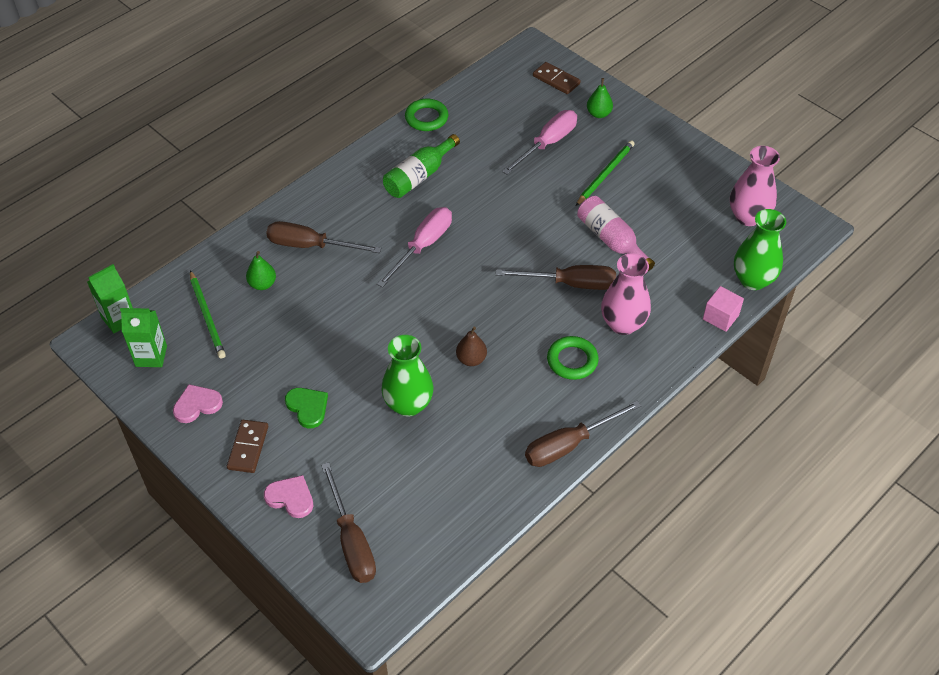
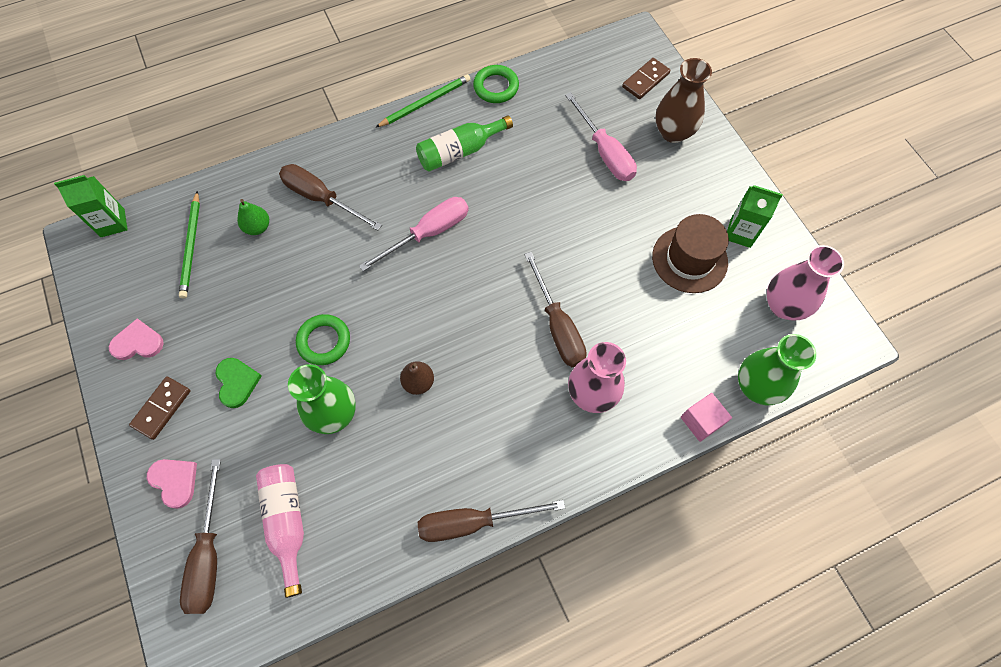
camera: 20 degrees right, 15 degrees up
green carton [120,308,167,367] -> green carton moved to [727,185,783,248]
brown screwdriver [496,265,616,290] -> brown screwdriver turned 45 degrees clockwise [524,252,587,367]
pink screwdriver [502,110,577,175] -> pink screwdriver turned 90 degrees clockwise [565,92,637,181]
brown domino [533,62,581,94] -> brown domino turned 75 degrees clockwise [622,58,670,99]
green ring [547,336,598,380] -> green ring moved to [296,314,350,365]
green pencil [576,140,635,206] -> green pencil moved to [375,74,470,128]
pink bottle [577,196,655,271] -> pink bottle moved to [256,464,304,598]
green pear [587,78,613,118] -> brown vase [656,58,712,143]
none -> brown hat [652,214,729,293]

